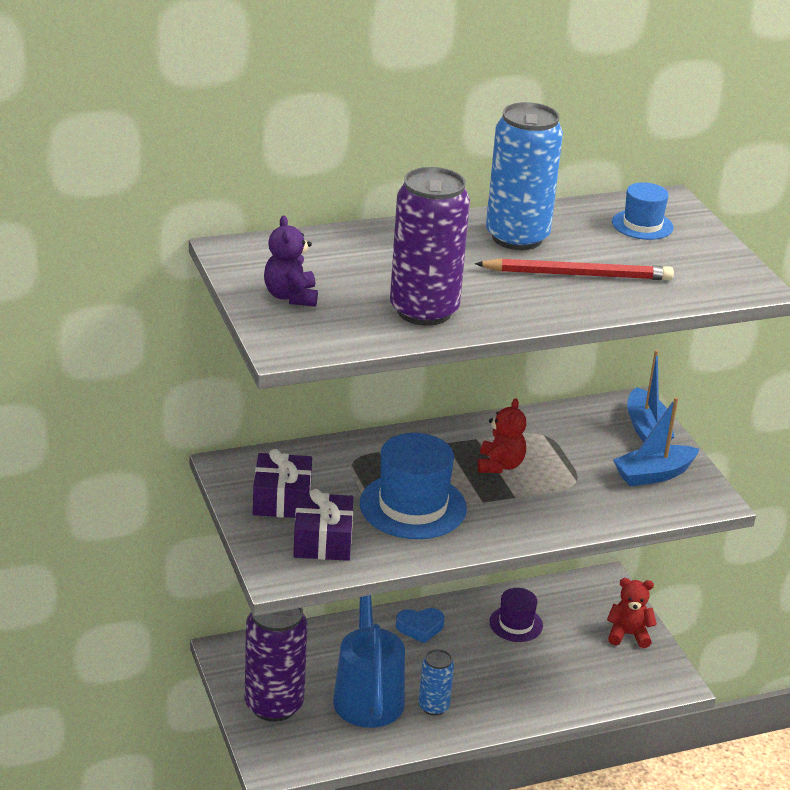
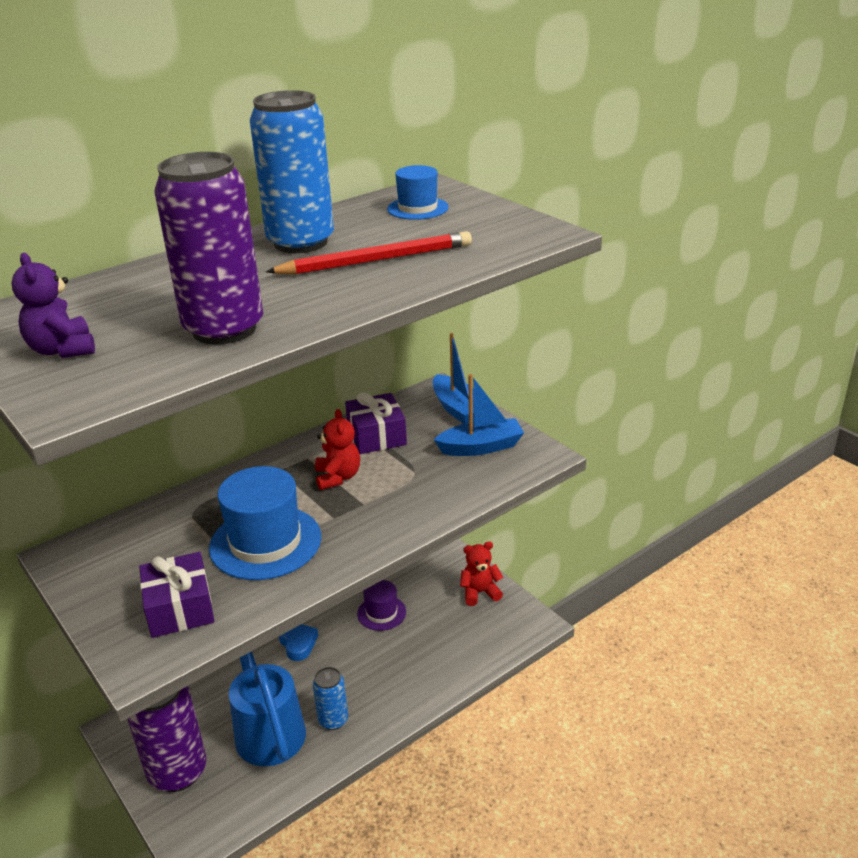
camera: 15 degrees left, 0 degrees up
purple gift [253,449,312,518] -> purple gift moved to [345,392,407,454]
blue heart [396,608,445,643] -> blue heart turned 90 degrees counterclockwise [279,624,318,661]
blue boat [613,397,699,487] -> blue boat turned 150 degrees counterclockwise [434,374,524,456]

